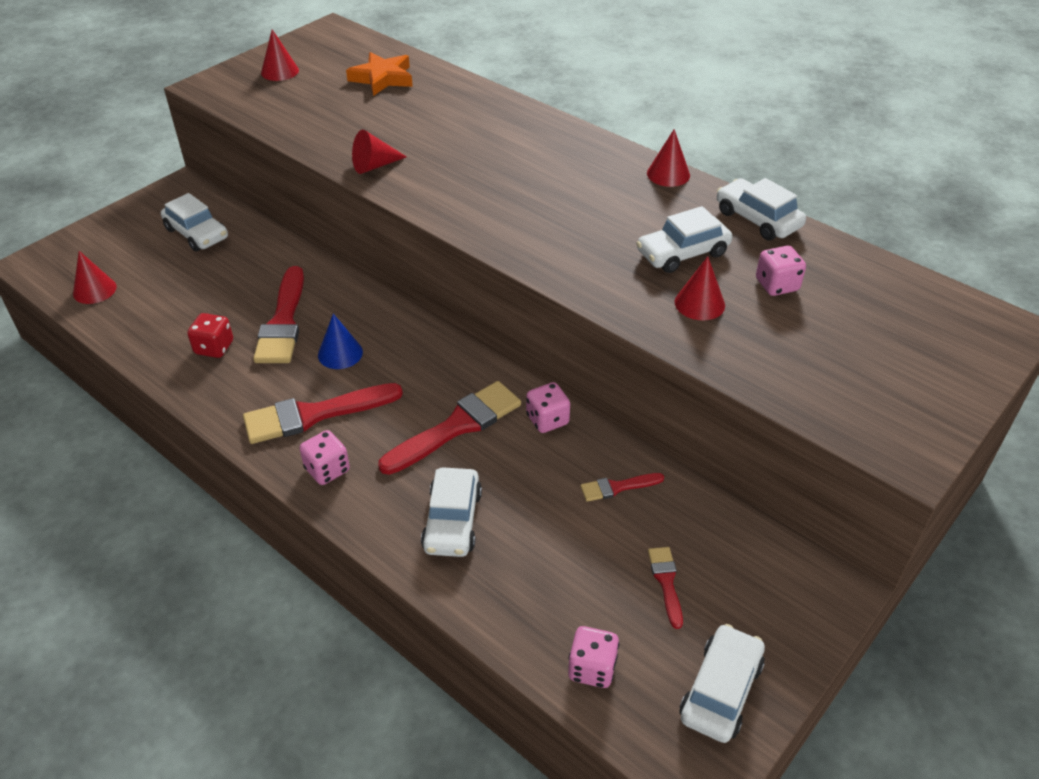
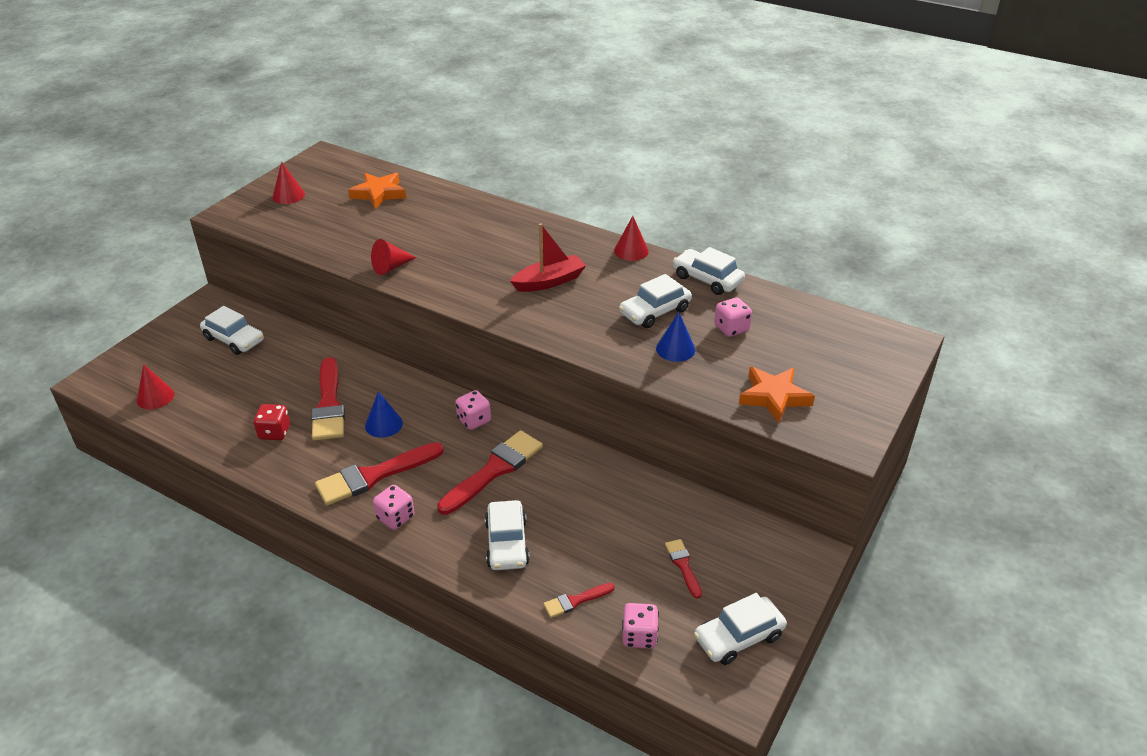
camera: 10 degrees left, 5 degrees down
pink dice [526,382,570,433] -> pink dice moved to [455,390,491,430]
red brush [580,473,664,502] -> red brush moved to [543,583,615,618]
red cone [675,256,725,320] -> blue cone [656,312,695,362]
white car [680,624,765,743] -> white car turned 135 degrees counterclockwise [694,593,787,665]
none -> red boat [510,223,586,292]
none -> orange star [739,367,815,423]

